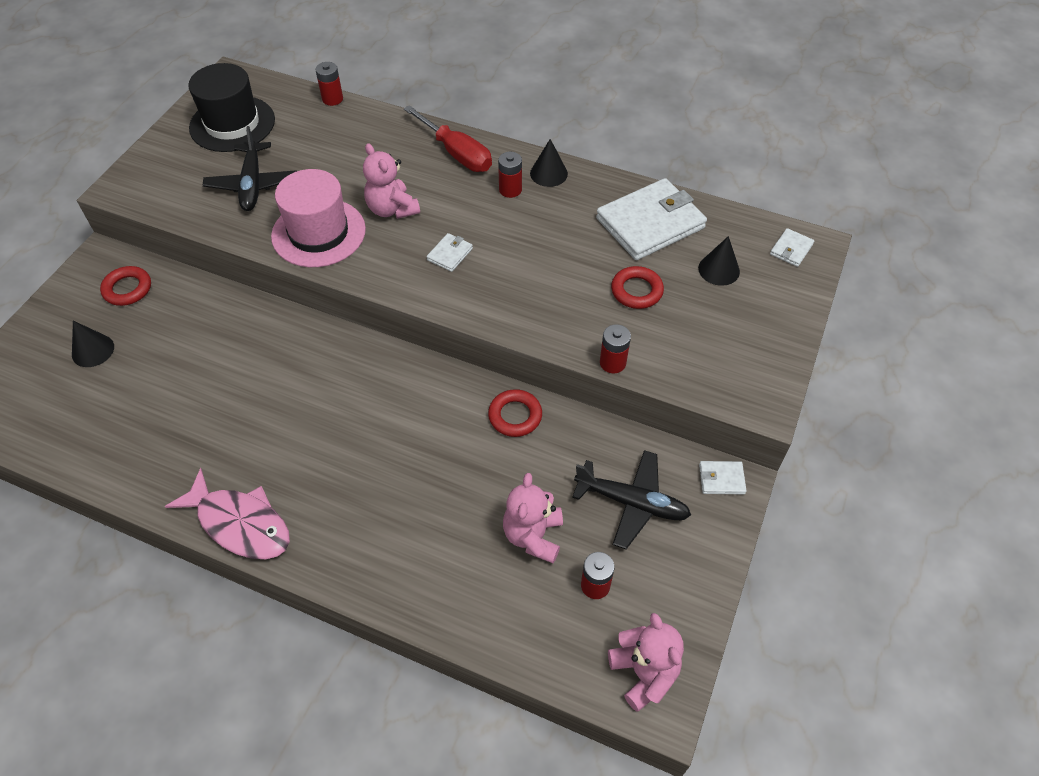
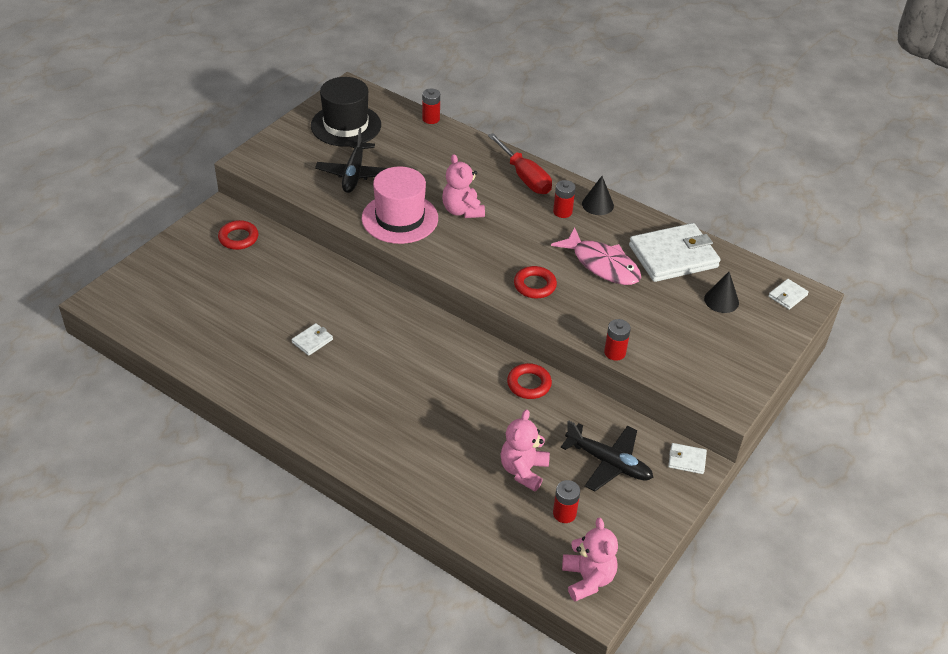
camera: 10 degrees right, 10 degrees down
black cone [72,321,114,367] -> none
pink fish [165,468,290,559] -> pink fish moved to [551,228,641,285]
white wallet [427,233,473,272] -> white wallet moved to [291,323,333,356]
red ring [611,266,664,309] -> red ring moved to [514,266,557,298]

